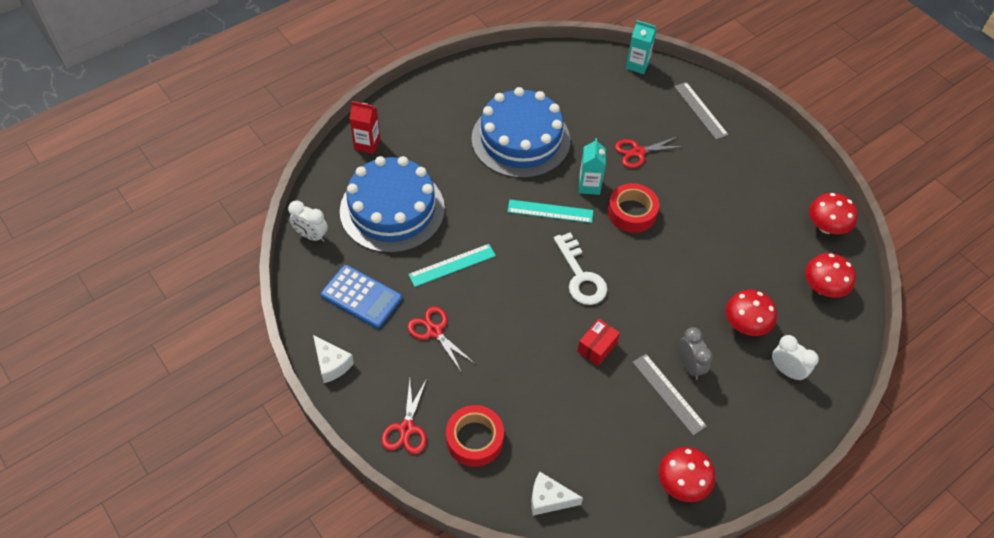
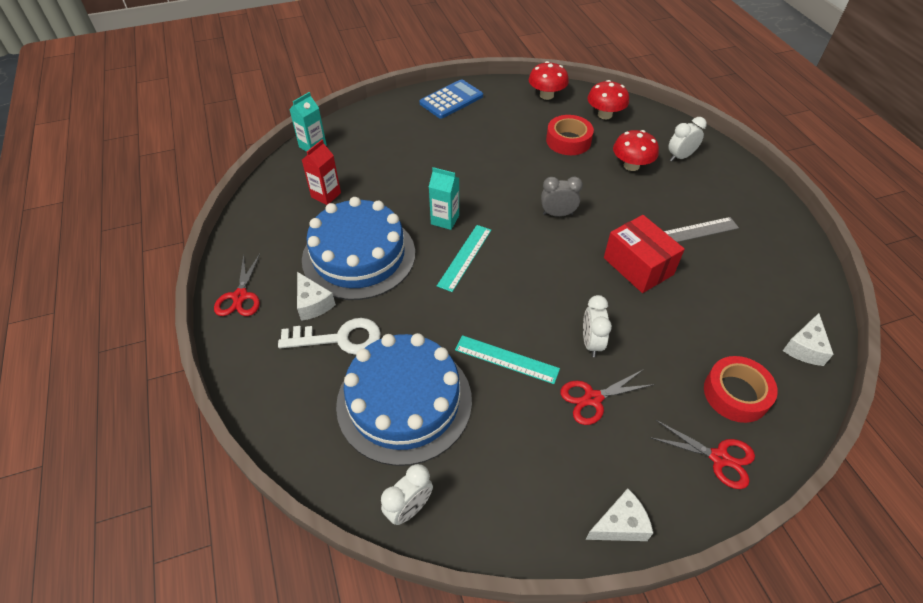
camera: 70 degrees left, 5 degrees down
blue calculator [321,265,402,328] -> blue calculator moved to [419,79,483,119]
red carton [350,101,380,154] -> red carton moved to [302,140,341,205]
turquoise ruler [408,244,496,287] -> turquoise ruler turned 60 degrees counterclockwise [455,335,560,384]
white key [554,233,607,305] -> white key moved to [278,318,381,355]
red box [577,319,620,366] -> red box [604,215,685,293], size x1.69
red tape [608,183,659,233] -> red tape moved to [546,115,594,155]
red scissors [615,136,685,168] -> red scissors moved to [214,254,260,316]
red mushroom [659,447,715,502] -> none
grey ruler [674,82,729,140] -> none
grey clock [679,327,713,380] -> grey clock moved to [541,177,583,217]
none -> white cheese [297,272,336,321]
none -> white clock [583,295,612,357]

